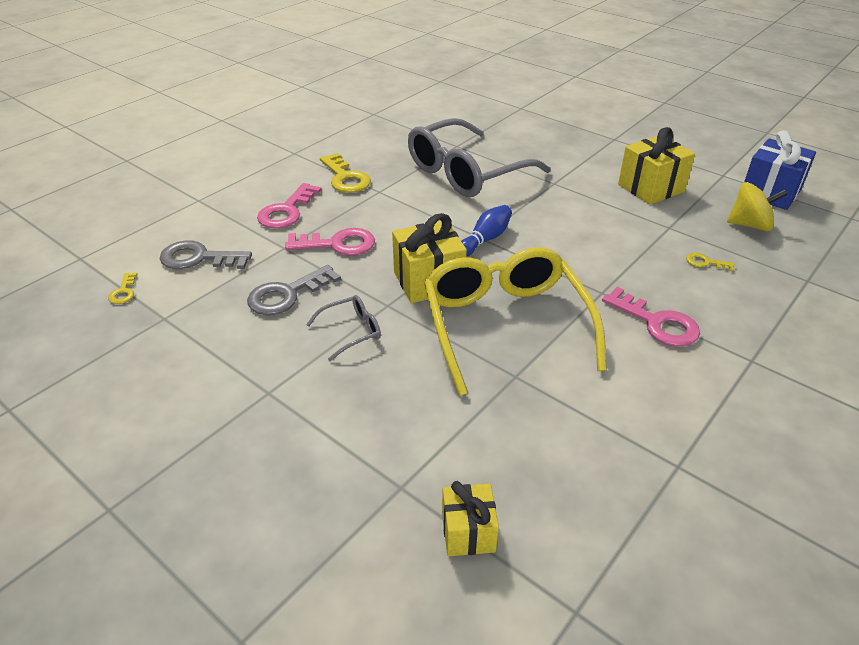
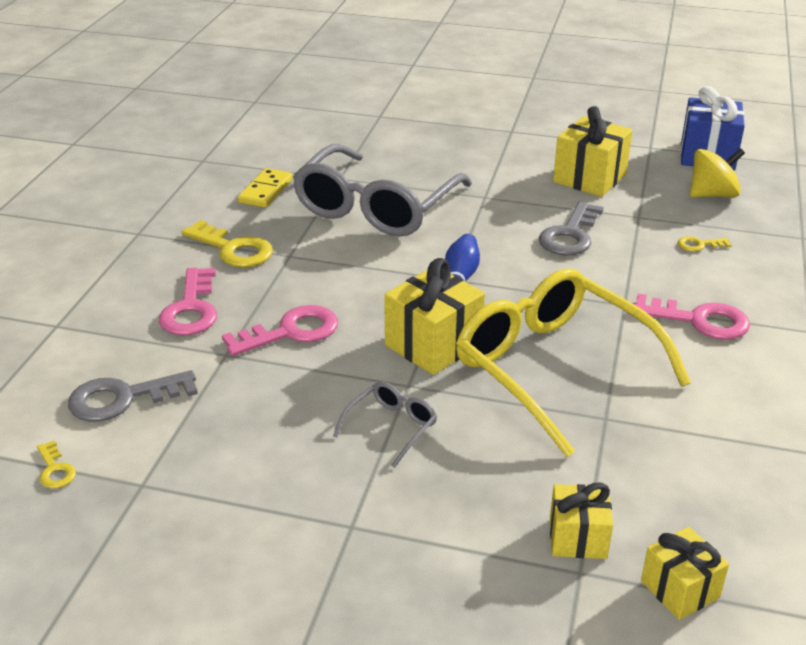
camera: 25 degrees left, 5 degrees down
grey key [247,265,341,315] -> grey key moved to [539,201,604,256]
none -> yellow domino [238,168,293,208]
none -> yellow gift [550,483,613,559]

